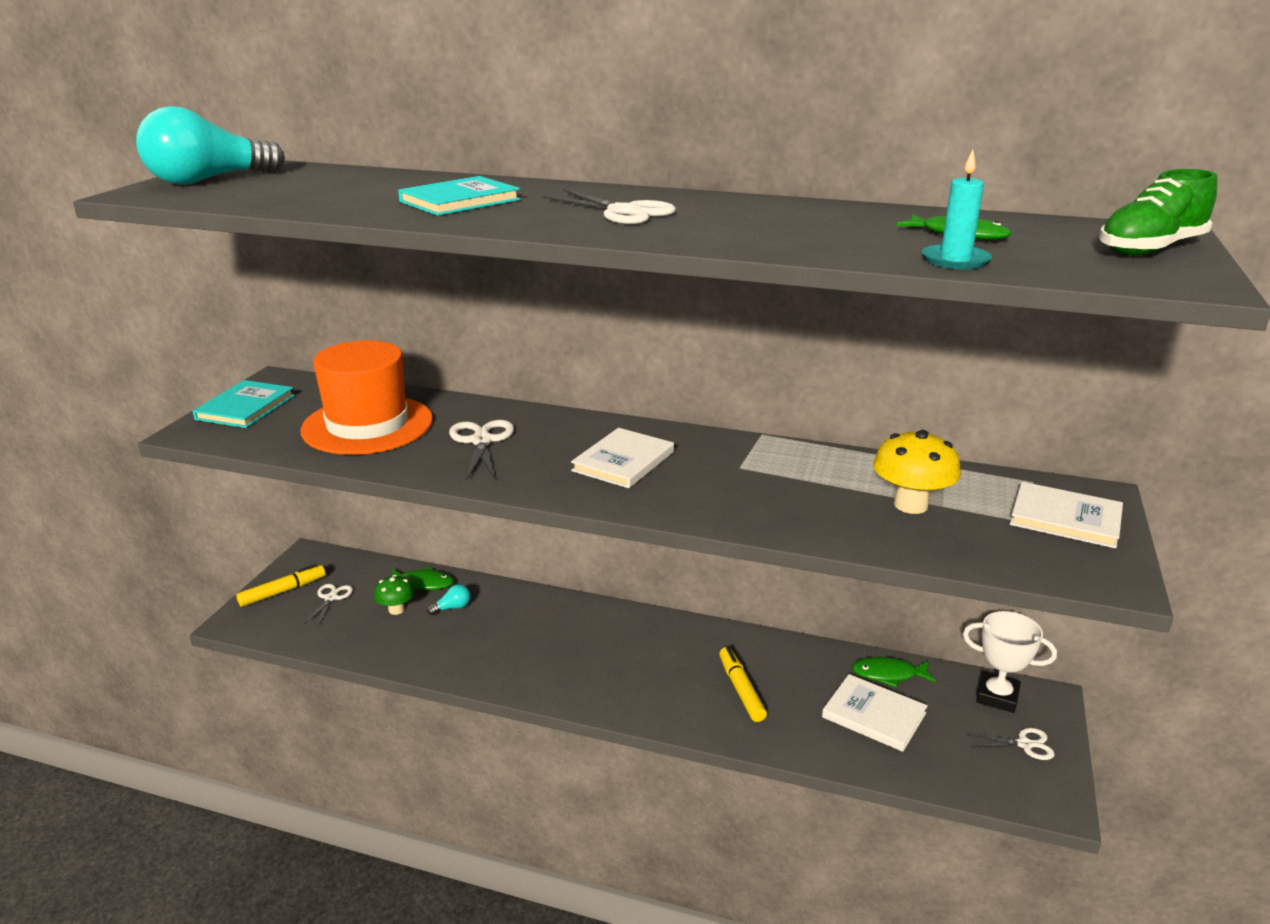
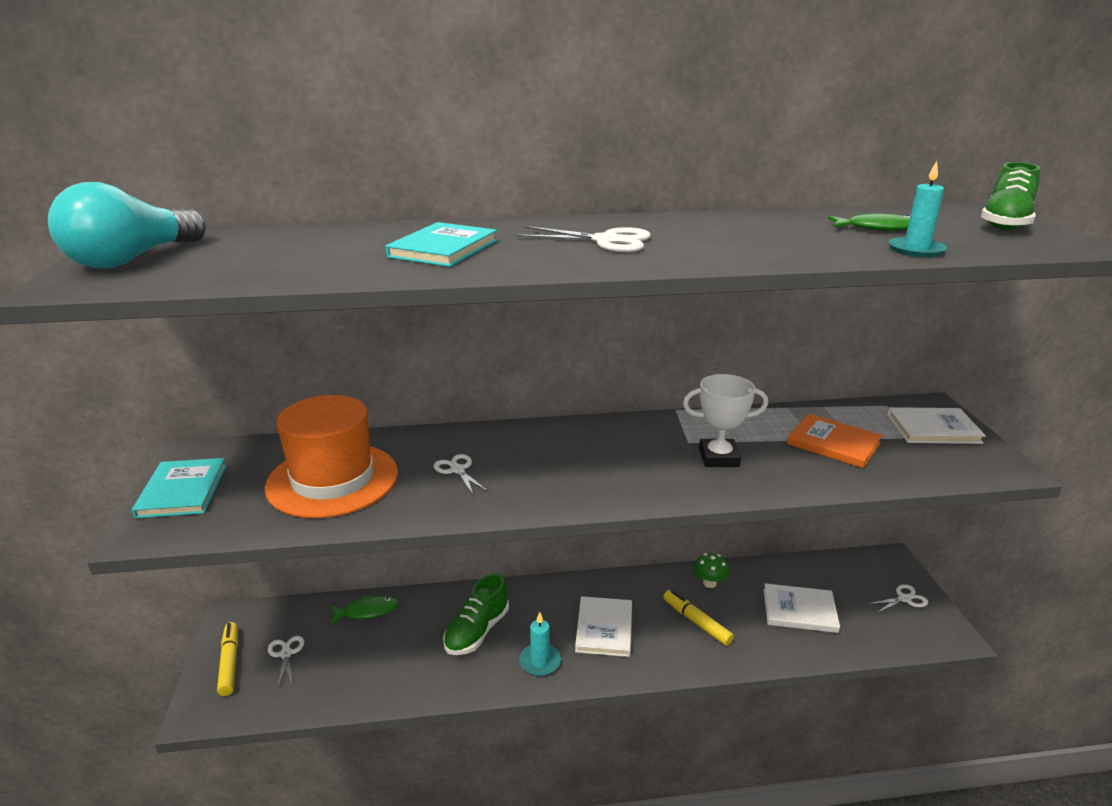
camera: 25 degrees left, 0 degrees up
yellow marker [236,564,326,607] -> yellow marker turned 45 degrees counterclockwise [217,622,238,696]
green mushroom [374,575,415,615] -> green mushroom moved to [694,553,729,588]
turquoise light bulb [427,584,471,615] -> none
white scissors [449,420,514,479] -> white scissors [433,454,488,496], size x0.63
white book [571,428,674,488] -> white book moved to [575,596,632,657]
green fish [852,657,936,688] -> none
yellow mushroom [873,430,961,514] -> orange book [787,414,882,468]
white trophy [963,611,1057,713] -> white trophy moved to [683,374,768,467]
none -> green shoe [443,573,509,655]
none -> turquoise candle [519,612,561,676]

